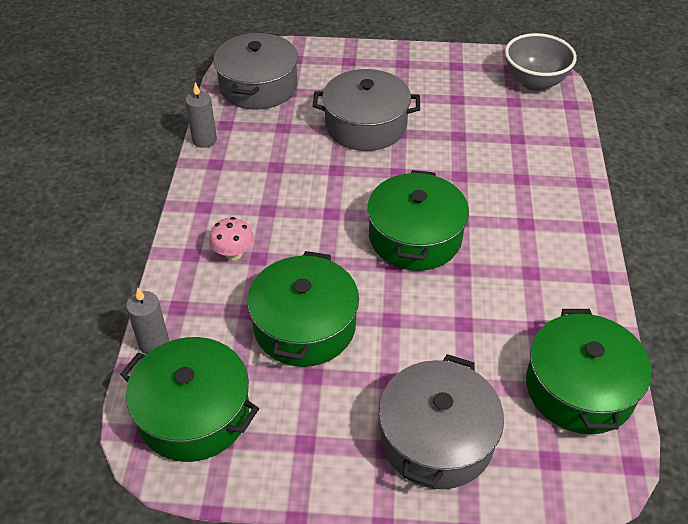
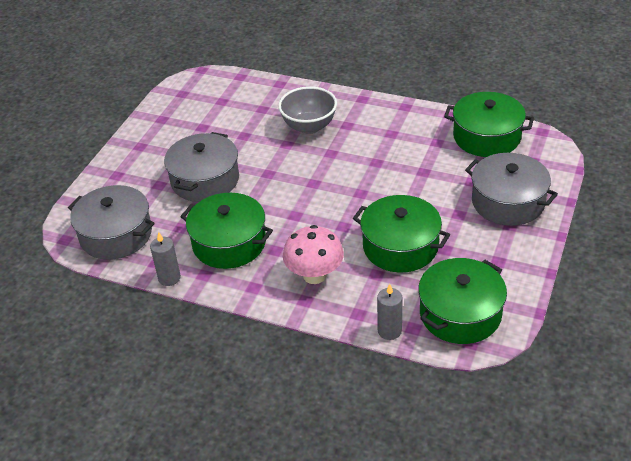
camera: 70 degrees left, 5 degrees down
pink mushroom [209,217,254,260] -> pink mushroom [283,225,344,284], size x1.66
green pot [367,170,469,271] -> green pot moved to [180,193,273,269]
grey bowl [505,33,577,91] -> grey bowl moved to [278,86,337,134]

